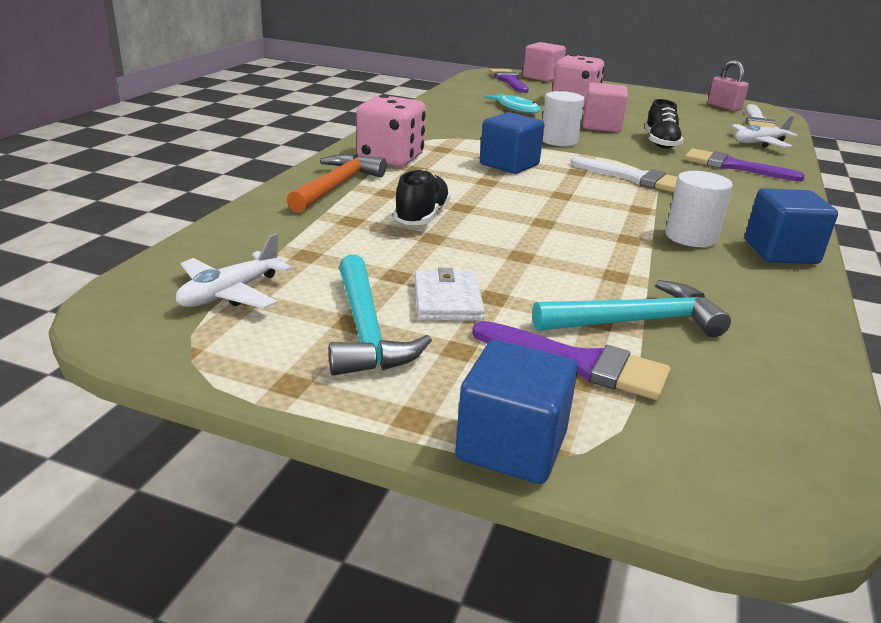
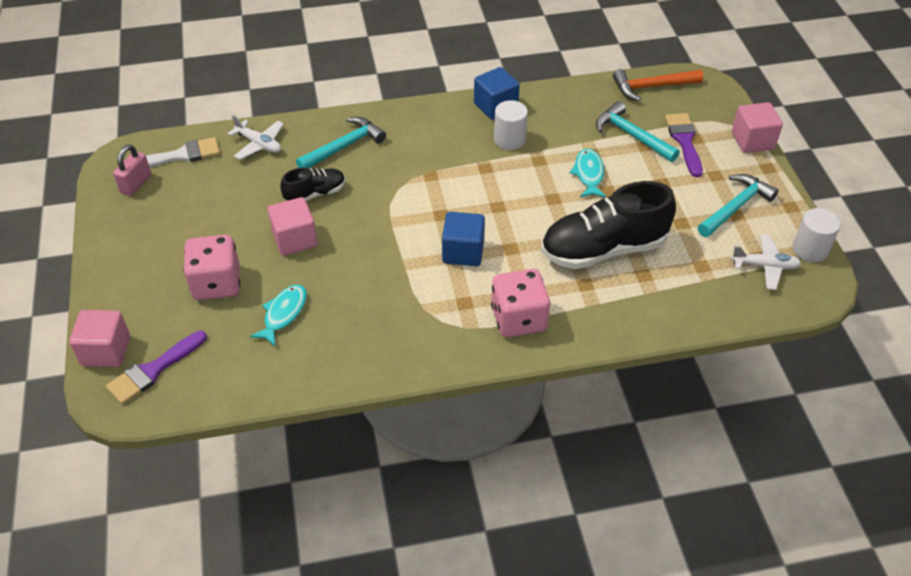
camera: 120 degrees left, 20 degrees up
orange hammer [287,154,386,213] -> orange hammer moved to [613,69,703,101]
black shoe [393,169,451,225] -> black shoe [541,181,676,269], size x1.94
white wallet [414,268,485,321] -> none
blue cube [455,340,578,484] -> pink cube [732,102,783,153]
white cylinder [542,91,585,146] -> white cylinder moved to [793,208,841,262]
white brush [570,156,677,192] -> none
purple brush [685,148,805,182] -> turquoise hammer [296,117,386,168]
none -> turquoise fish [569,148,606,198]

